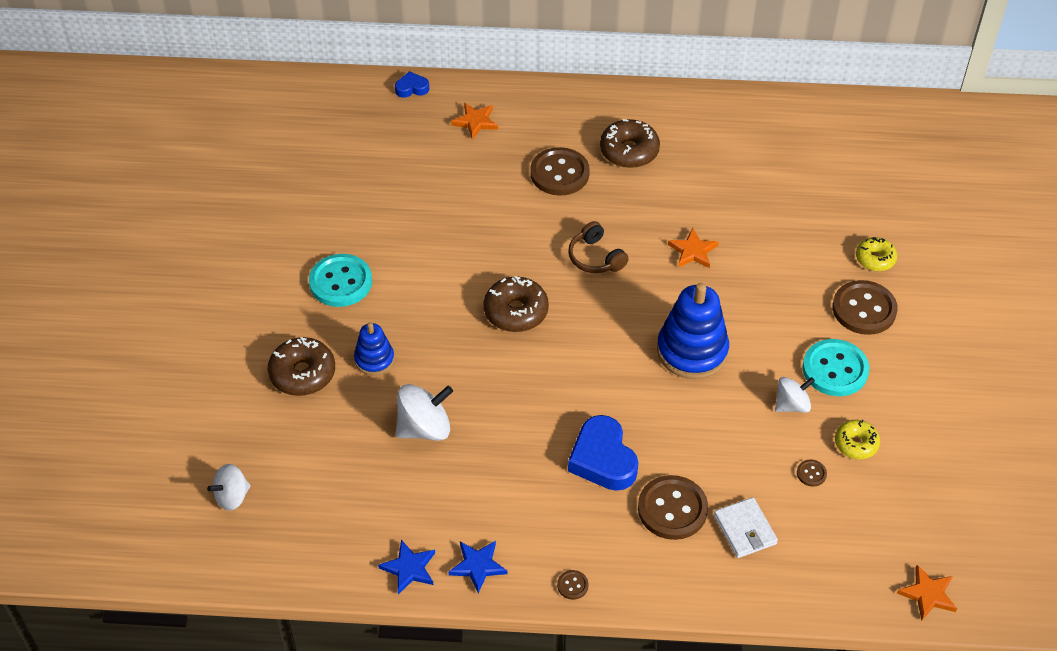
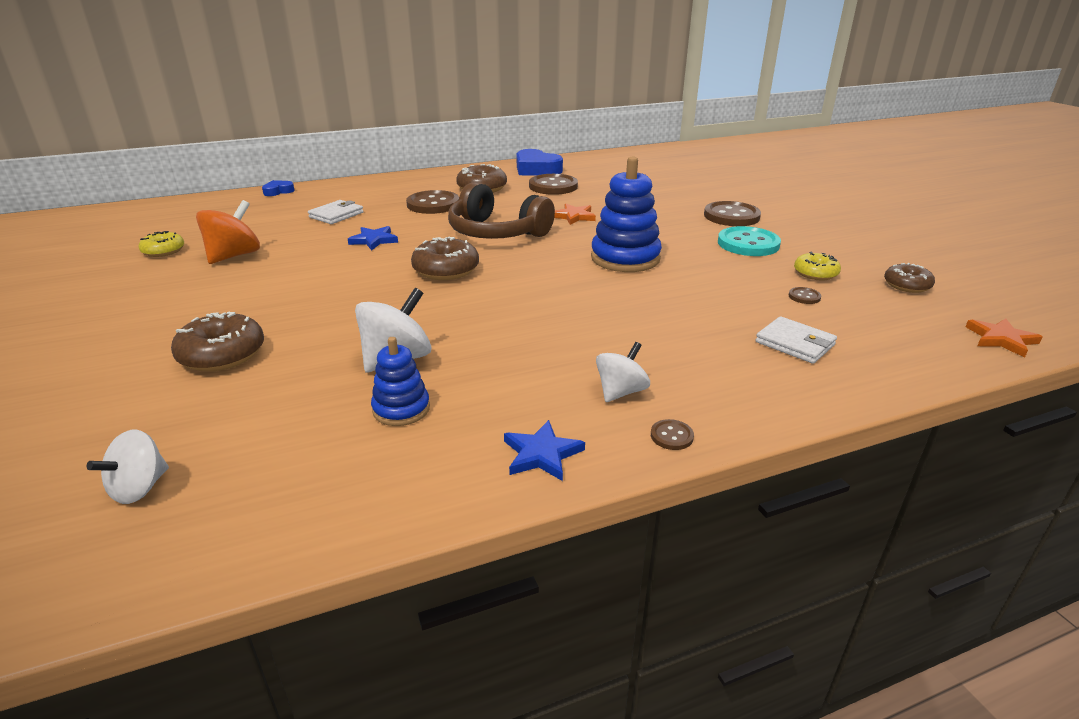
camera: 25 degrees left, 20 degrees down
turquoise button [309,254,372,307] -> none
blue stacking toy [354,322,394,375] -> blue stacking toy moved to [371,337,430,426]
blue star [378,540,435,595] -> blue star moved to [348,226,398,250]
orange star [451,103,498,139] -> none
brown headphones [568,221,629,273] -> brown headphones [448,182,555,239], size x1.84
blue heart [568,415,638,491] -> blue heart moved to [516,149,563,176]
brown button [638,475,708,540] -> brown button moved to [529,174,578,195]
white spinning top [775,377,815,413] -> white spinning top moved to [596,342,650,402]
yellow donut [856,237,897,271] -> yellow donut moved to [139,231,184,257]
none -> orange spinning top [196,200,260,264]
none -> white wallet [308,200,364,224]
none -> brown donut [884,263,935,293]

